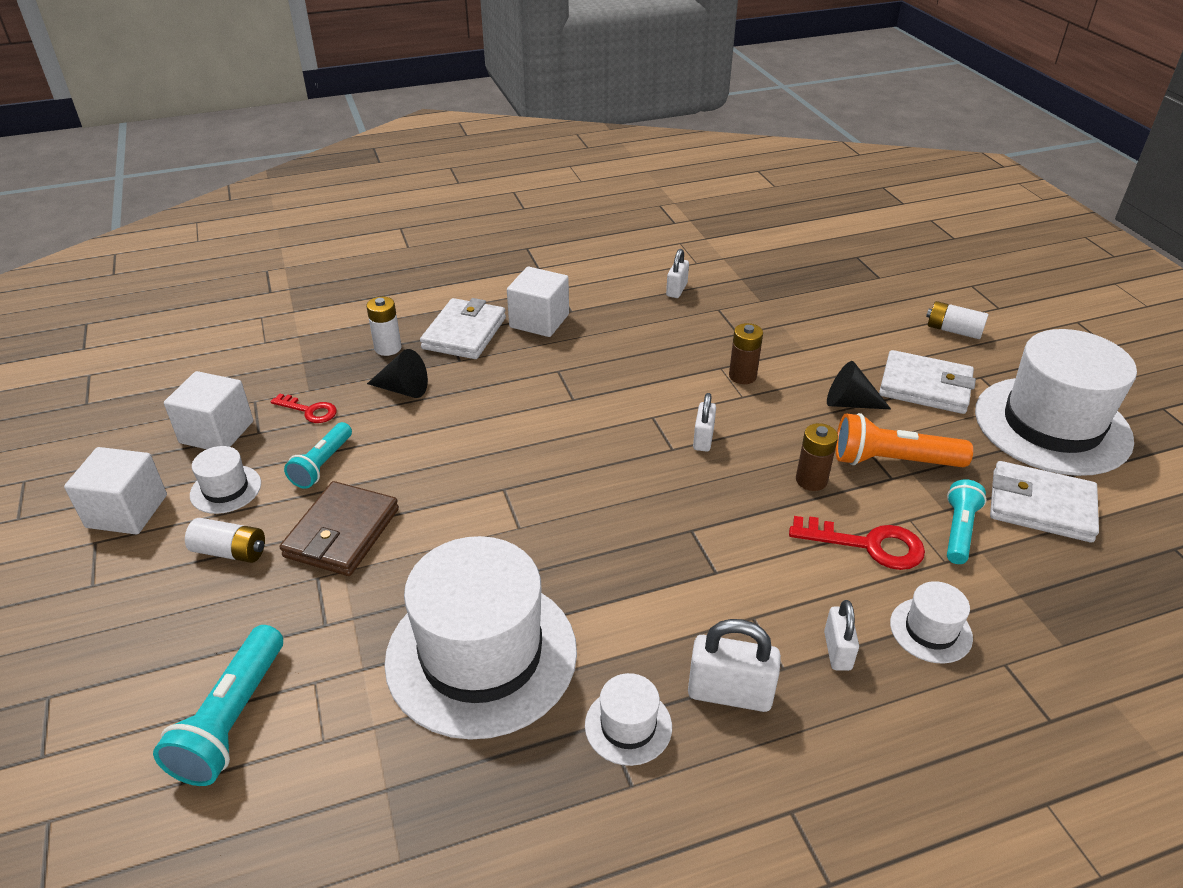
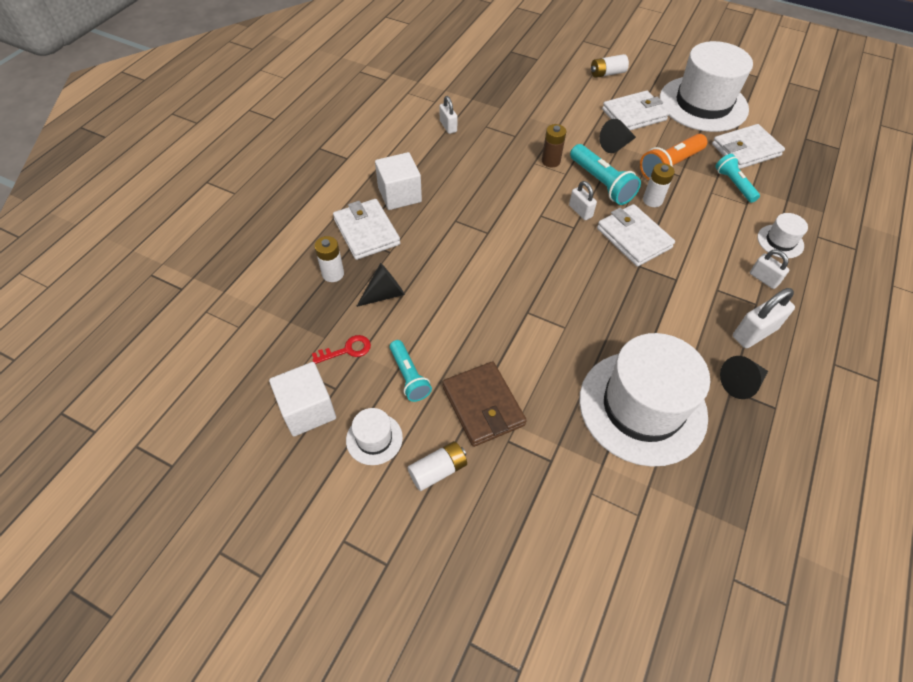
camera: 45 degrees left, 15 degrees up
white cube [64,447,167,535] -> none
turquoise flashlight [153,625,283,786] -> turquoise flashlight moved to [570,144,641,205]
white hat [585,673,672,766] -> black cone [720,356,768,399]
red key [789,516,925,570] -> none
brown battery [796,423,838,491] -> white battery [643,163,675,207]
none -> white wallet [597,204,675,267]

